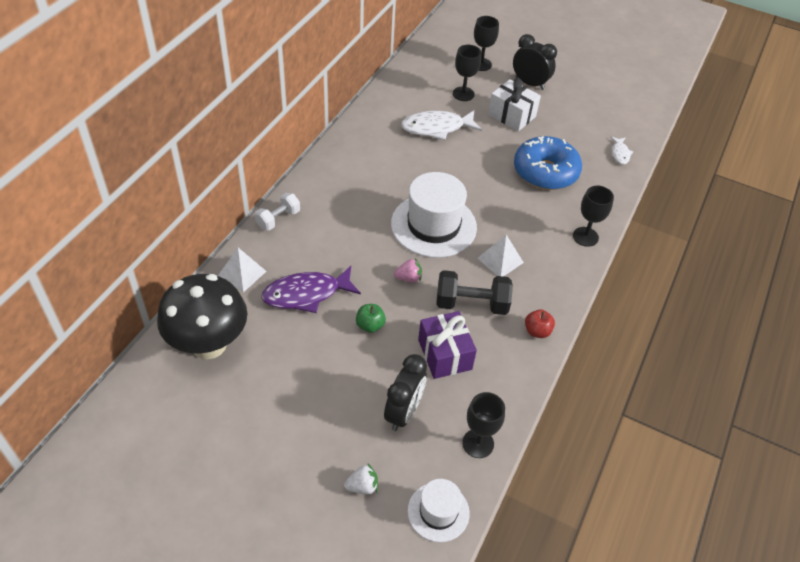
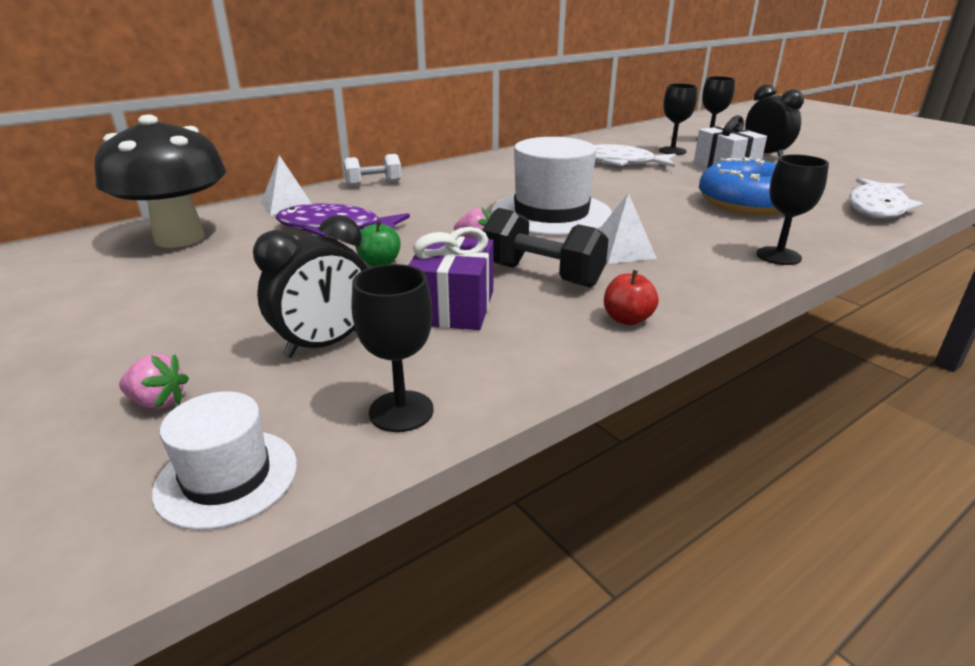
camera: 30 degrees right, 20 degrees down
white strawberry [344,464,378,495] -> pink strawberry [119,354,189,409]
white fish [611,136,633,165] -> white fish [849,178,923,219], size x1.96

